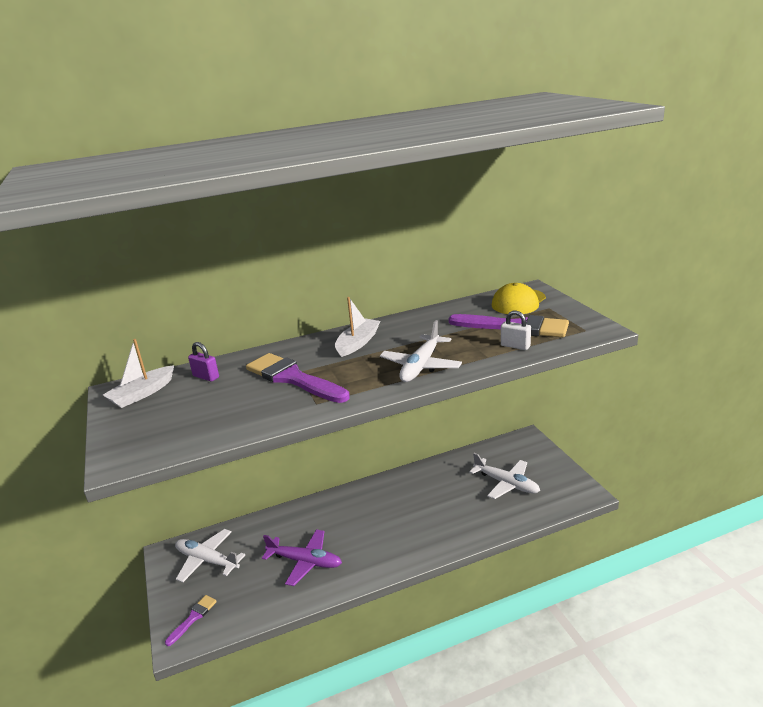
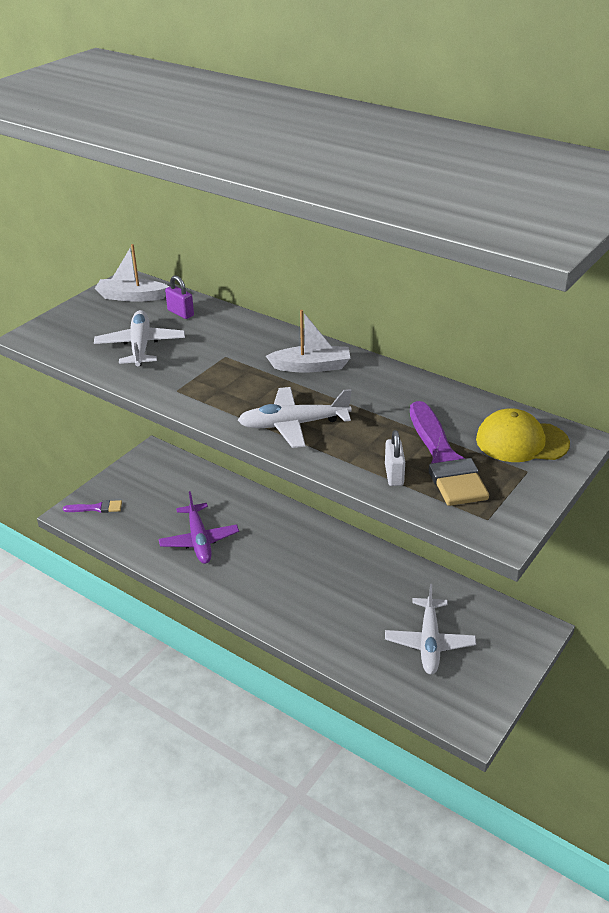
camera: 55 degrees right, 10 degrees up
white plane [175,529,245,583] -> white plane moved to [94,310,185,366]
purple padlock [188,342,219,382] -> purple padlock turned 45 degrees counterclockwise [165,275,194,319]
purple brush [246,353,350,403] -> none

